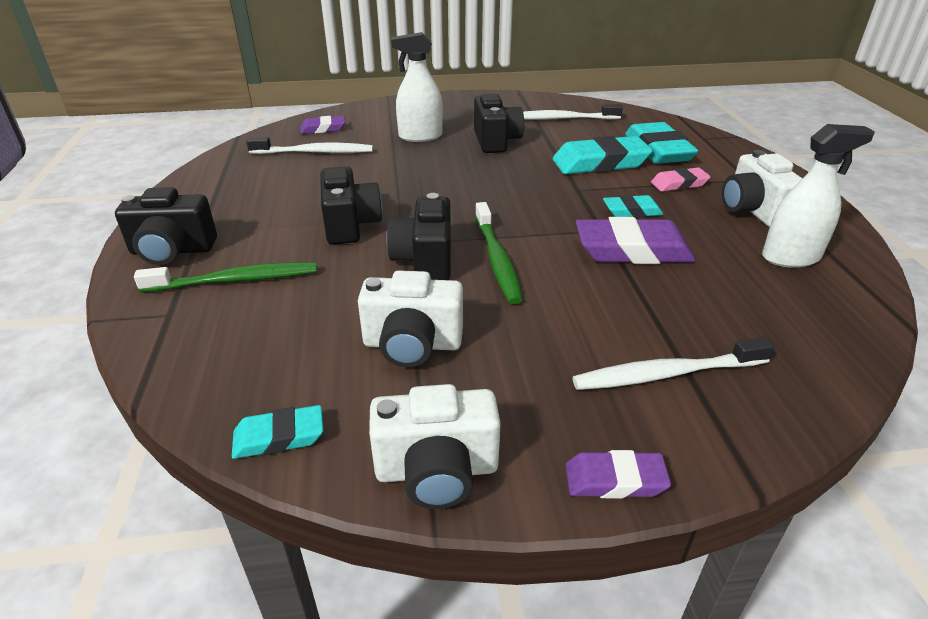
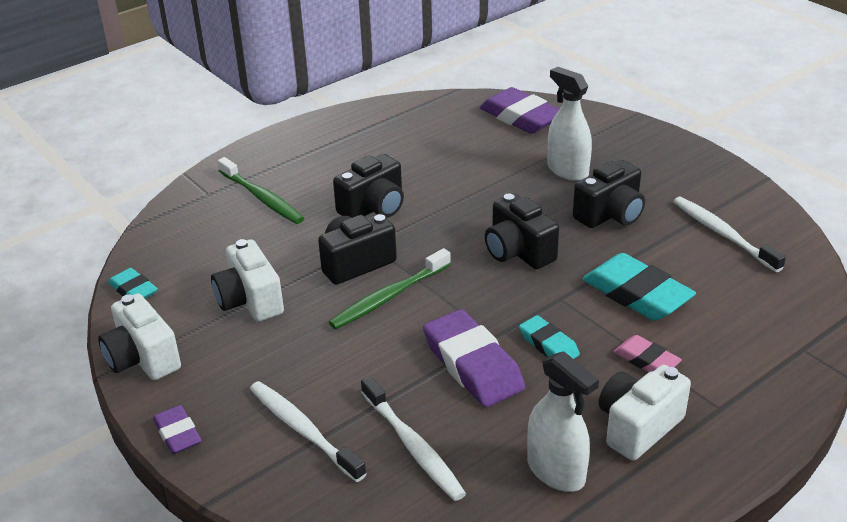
camera: 60 degrees right, 0 degrees up
black camera [115,187,217,265] -> black camera moved to [485,194,559,269]
white toothbrush [246,137,373,154] -> white toothbrush moved to [361,376,466,501]
purple eraser [300,116,345,134] -> purple eraser [480,87,559,134], size x1.81
turquoise eraser [625,122,698,164] -> none

